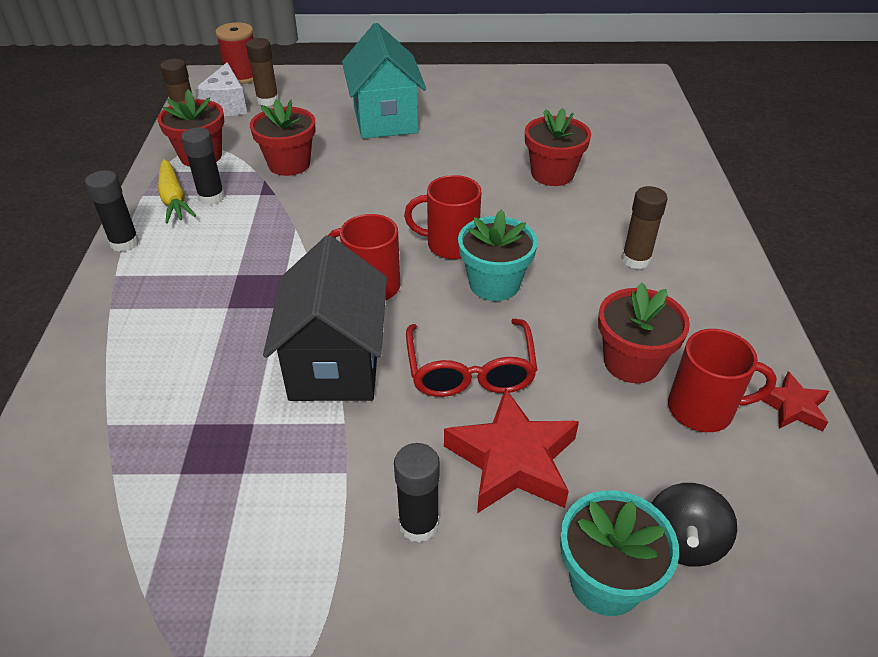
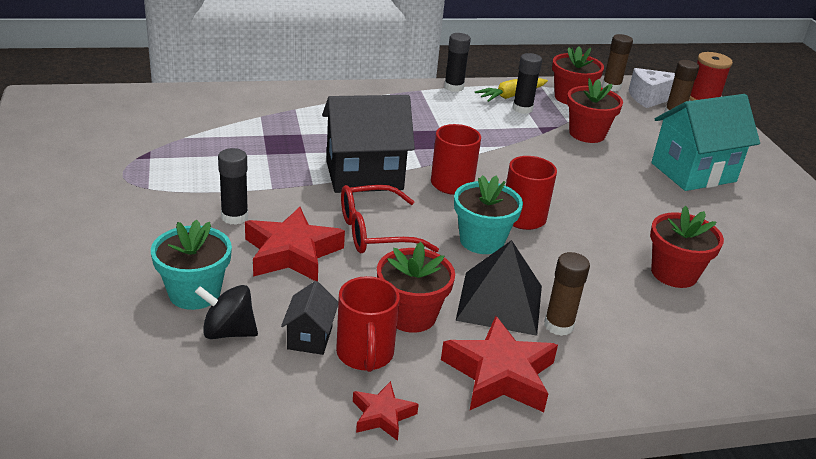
camera: 75 degrees right, 10 degrees down
none -> black house [281,281,338,355]
none -> red star [441,316,558,412]
none -> black pyramid [456,240,542,336]

